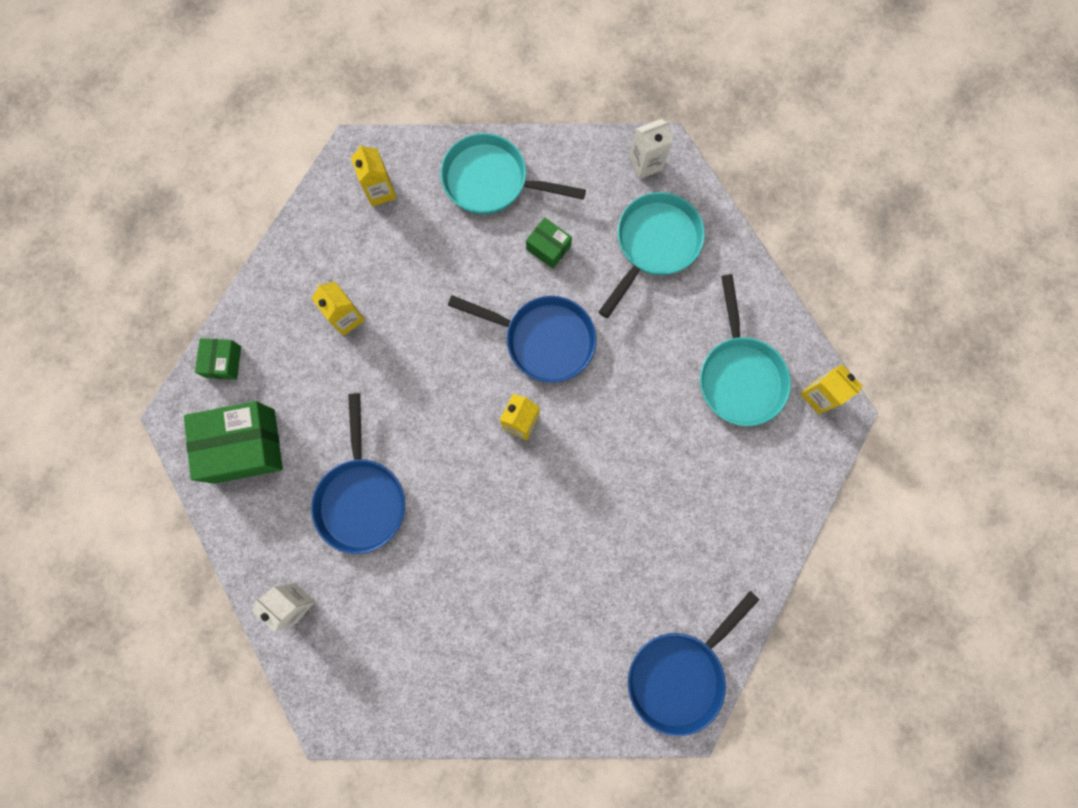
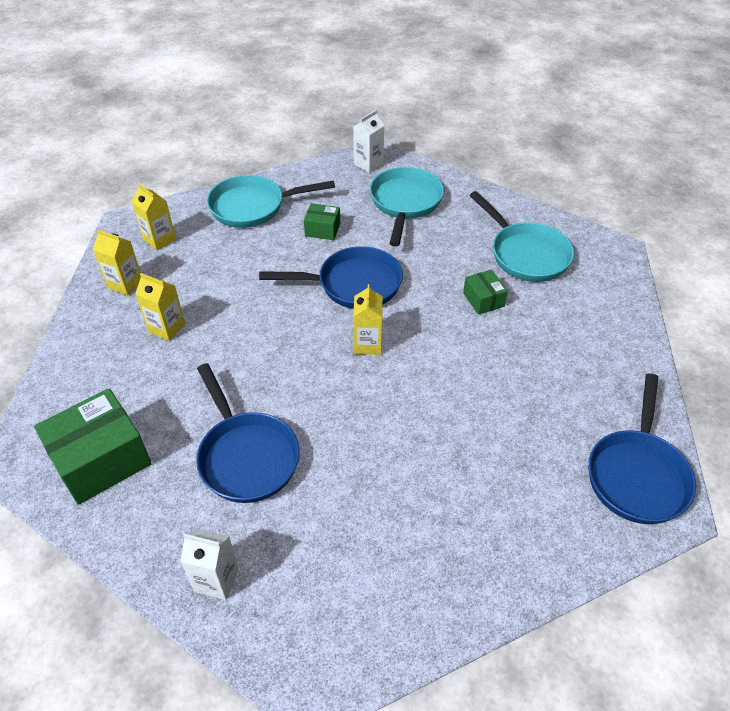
camera: 25 degrees left, 30 degrees down
green box [195,338,241,380] -> green box moved to [463,270,508,315]
yellow carton [800,364,863,414] -> yellow carton moved to [93,229,141,295]

